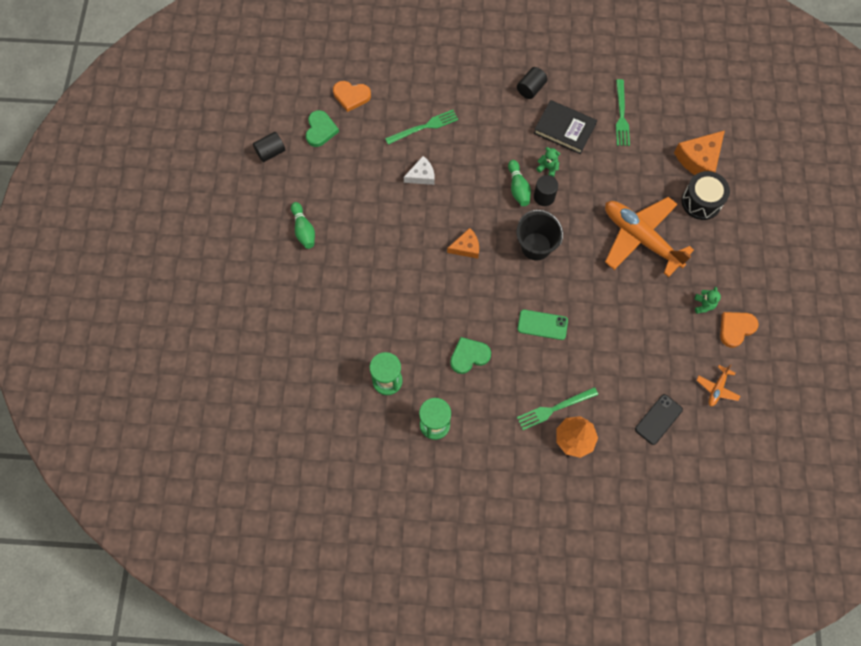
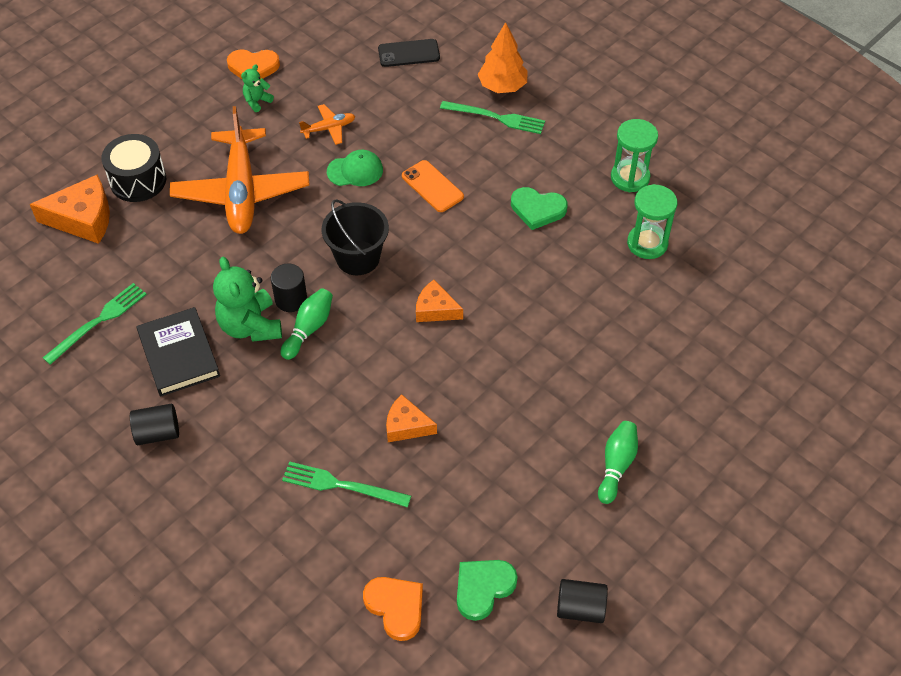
camera: 140 degrees left, 15 degrees down
white cheese [404,156,435,185] -> orange cheese [386,394,437,442]
green phone [517,310,568,340] -> orange phone [402,160,464,212]
green teddy bear [536,147,560,177] -> green teddy bear [213,257,282,342], size x1.98
orange plane [697,364,740,406] -> orange plane moved to [299,104,355,145]
none -> green cap [327,150,383,186]

